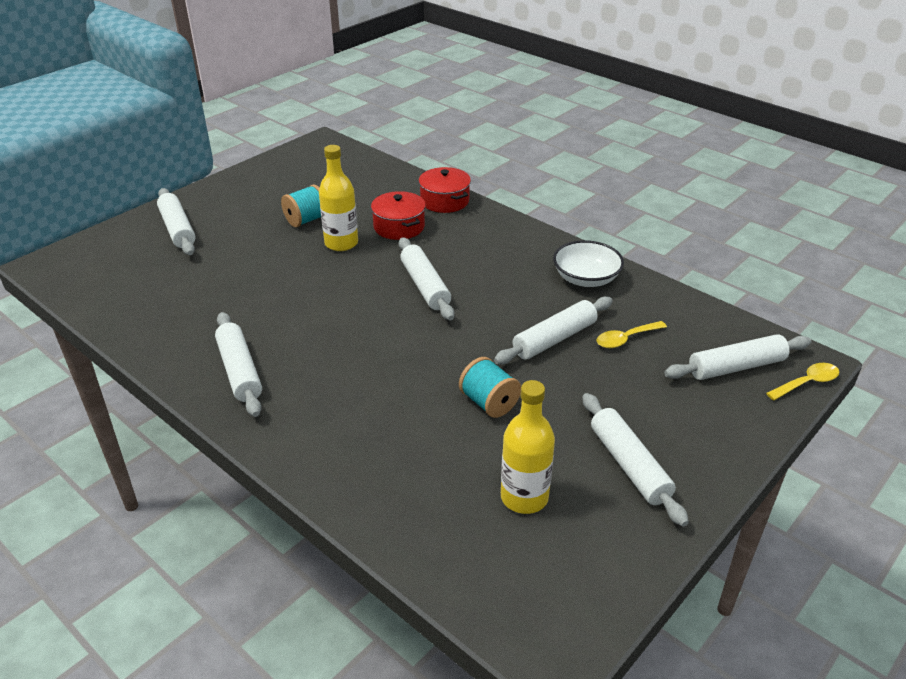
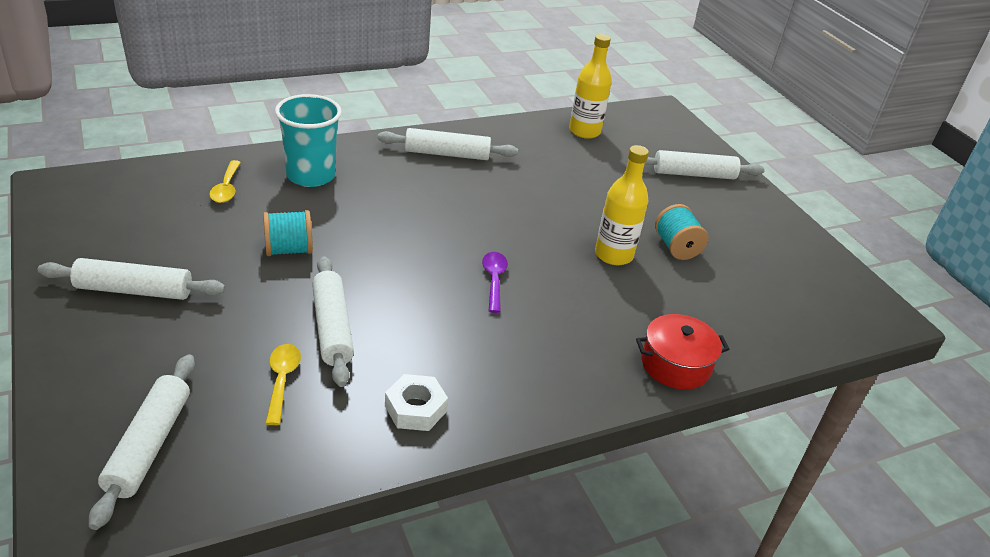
camera: 110 degrees right, 0 degrees up
red pot [371,191,426,240] -> none
white rolling pin [399,237,455,320] -> purple spoon [482,252,508,313]
yellow bottle [501,380,555,514] -> yellow bottle moved to [569,34,612,139]
white bowl [553,240,624,287] -> white nut [385,374,448,431]
yellow spoon [766,363,839,401] -> yellow spoon moved to [209,160,241,203]
none -> turquoise cup [275,94,342,187]

